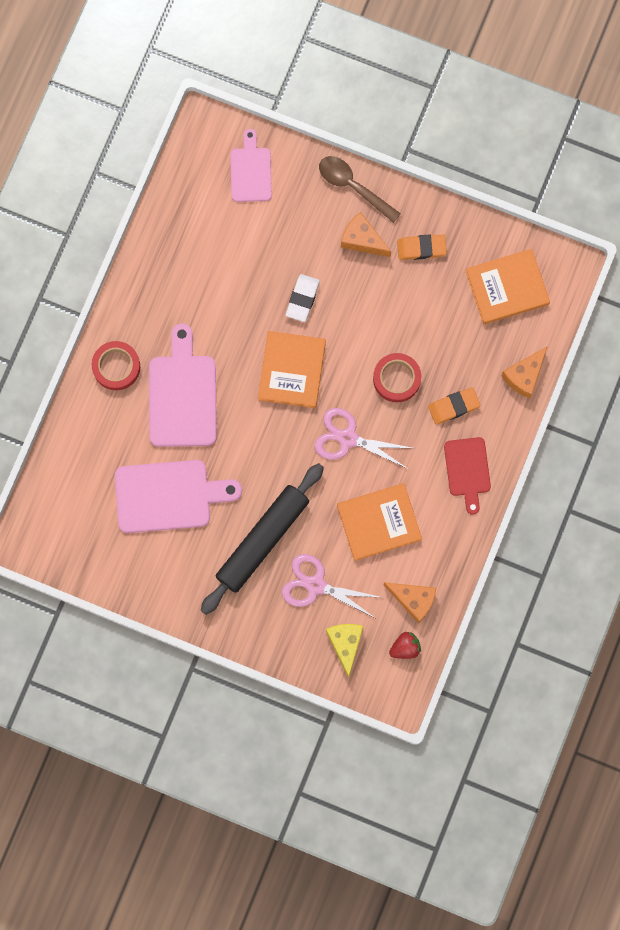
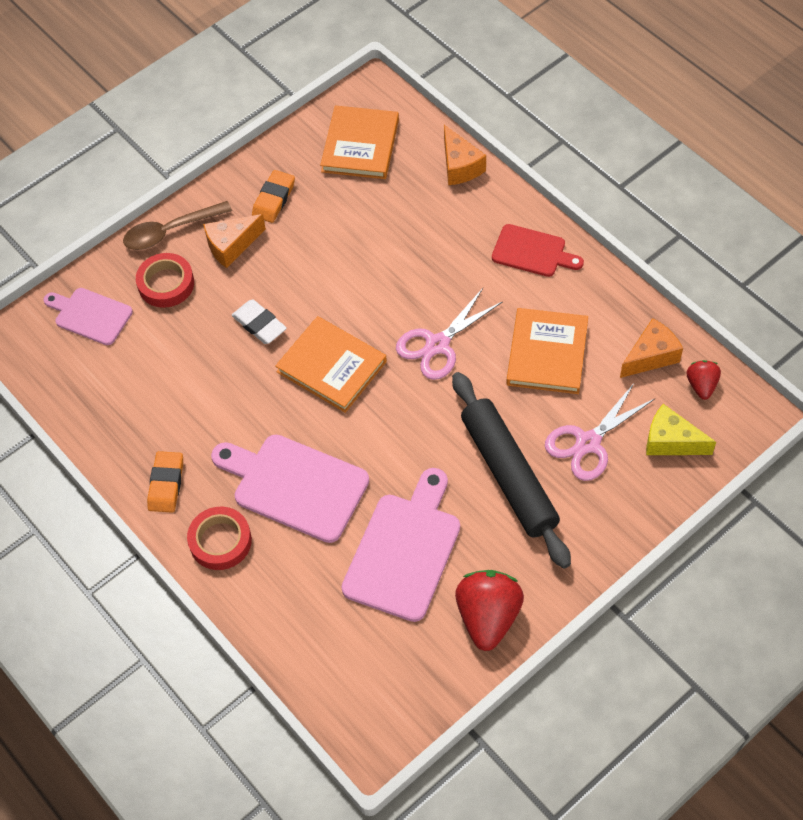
camera: 60 degrees left, 20 degrees down
red tape [373,353,421,402] -> red tape moved to [136,253,194,308]
orange eraser [428,387,481,425] -> orange eraser moved to [147,451,183,513]
none -> red strawberry [455,570,524,651]

